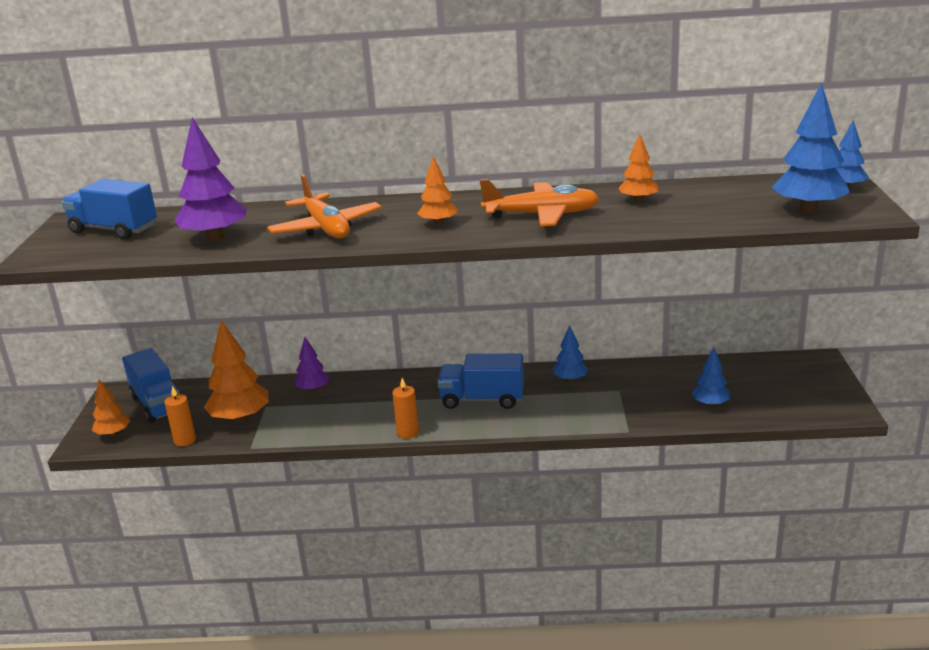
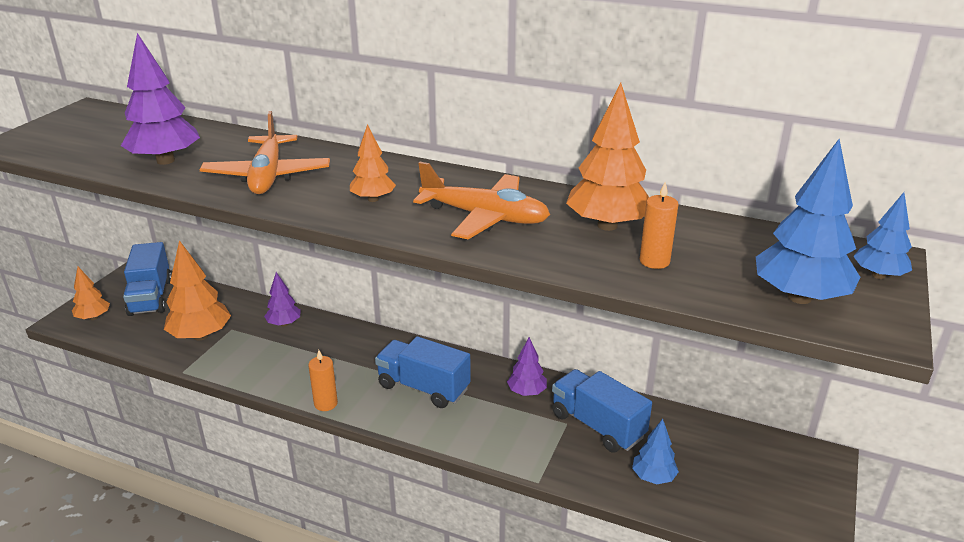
camera: 20 degrees right, 5 degrees up
blue truck [61,179,157,240] -> blue truck moved to [552,369,652,453]
orange candle [164,386,196,446] -> orange candle moved to [640,182,678,269]
blue tree [553,325,589,382] -> purple tree [507,337,547,396]
orange tree [618,134,659,203] -> orange tree [566,83,649,231], size x1.75

